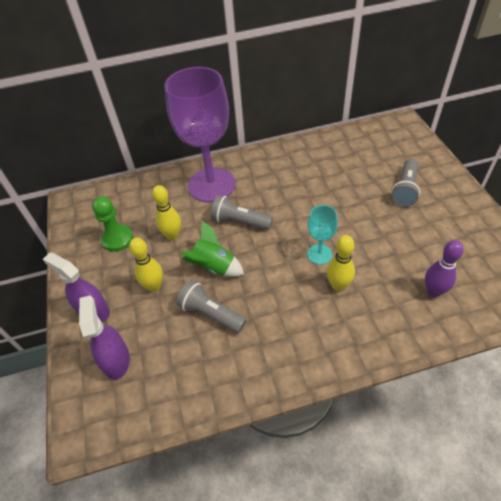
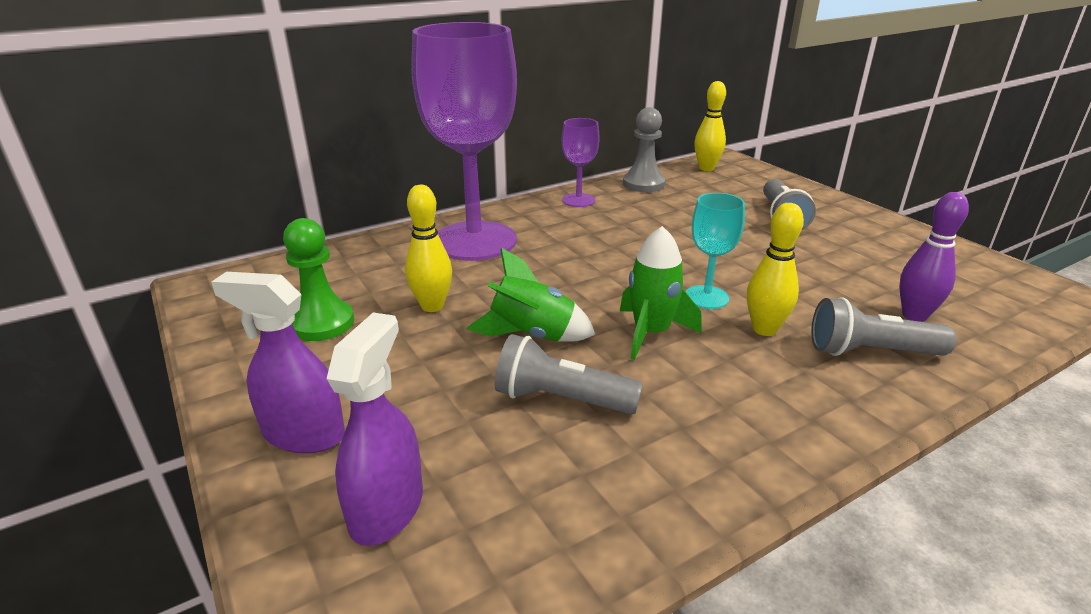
camera: 20 degrees left, 20 degrees down
purple spray bottle [79,296,130,380] -> purple spray bottle turned 45 degrees clockwise [327,312,423,546]
yellow bowling pin [129,238,163,292] -> yellow bowling pin moved to [694,81,726,171]
grey flashlight [211,195,273,230] -> grey flashlight moved to [811,298,956,356]
none -> purple goblet [562,118,599,207]
none -> green rocket [620,226,702,360]
none -> grey pawn [623,107,665,192]

